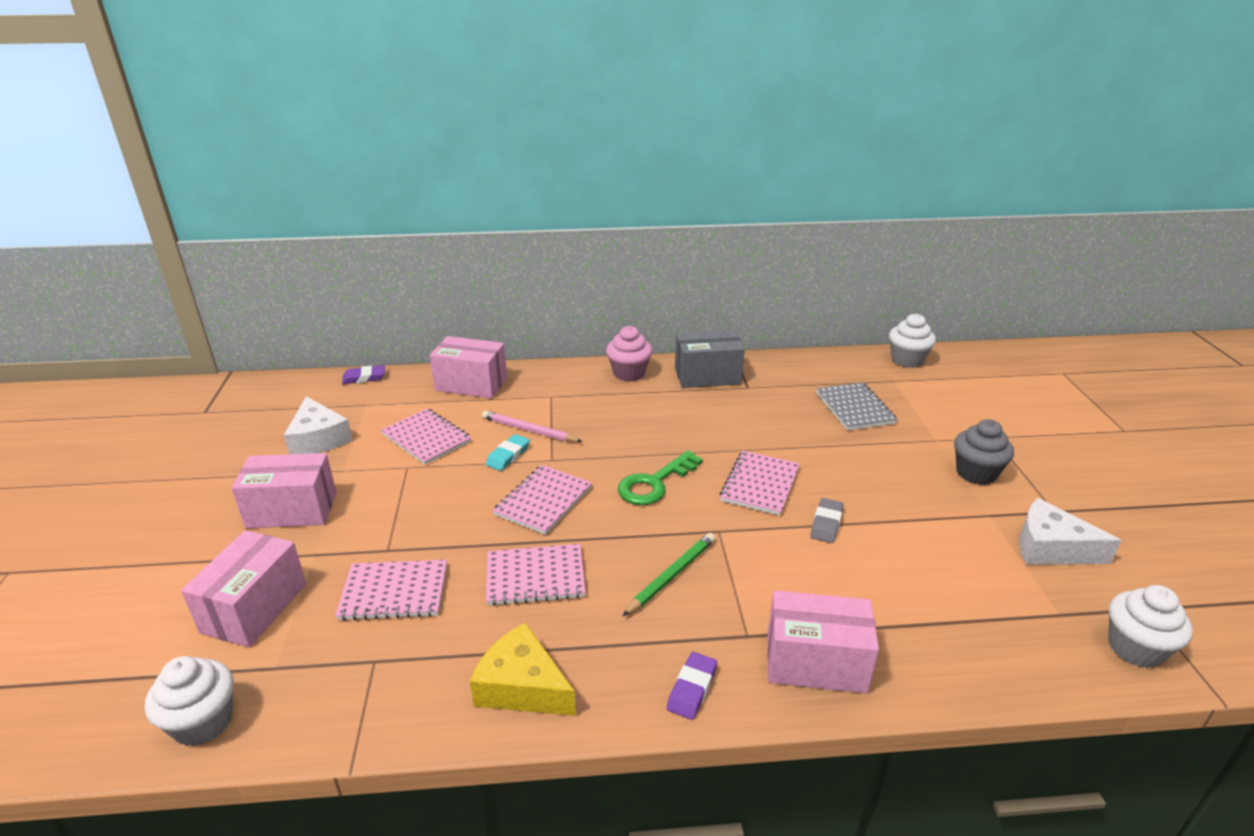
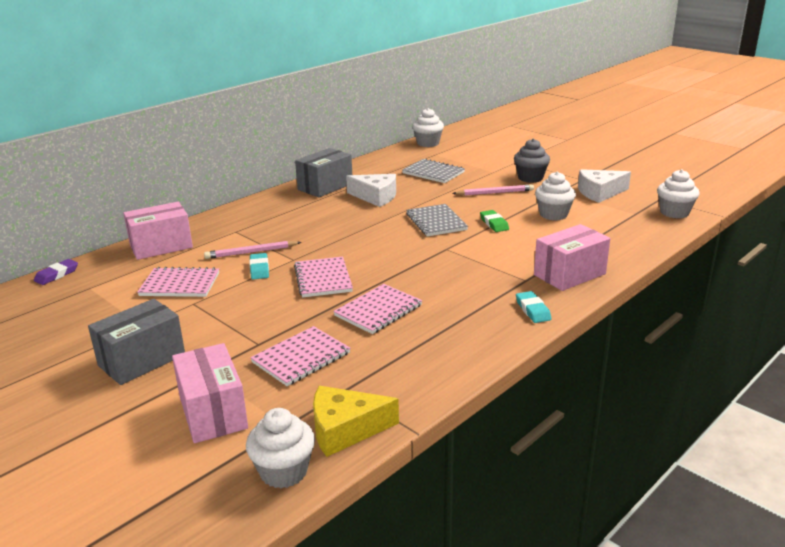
camera: 40 degrees left, 5 degrees down
pink box [231,453,337,528] -> grey box [88,299,185,385]
white cheese [284,396,353,454] -> white cheese moved to [346,174,396,207]
yellow cheese [470,622,576,716] -> yellow cheese moved to [313,386,399,457]
pink cupcake [606,326,653,381] -> none
green key [618,450,703,505] -> none
green pencil [623,533,716,616] -> none
purple eraser [667,652,717,720] -> turquoise eraser [516,291,552,323]
pink notebook [720,451,800,516] -> grey notebook [406,204,468,236]
grey eraser [810,498,843,543] -> green eraser [480,210,509,232]
none -> pink pencil [452,184,534,196]
none -> white cupcake [535,171,576,221]

